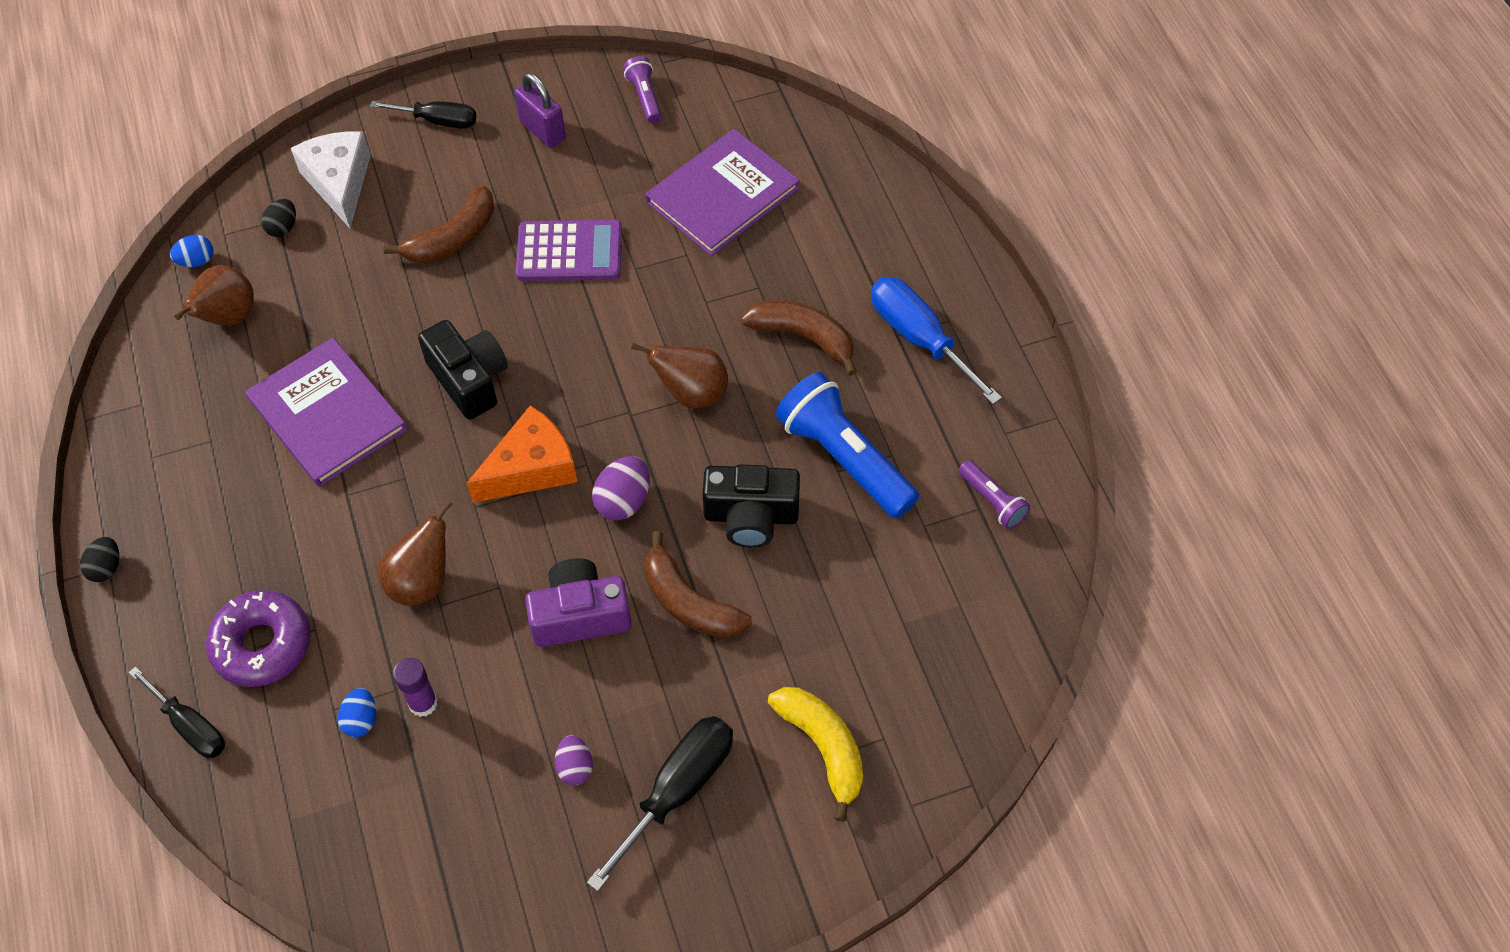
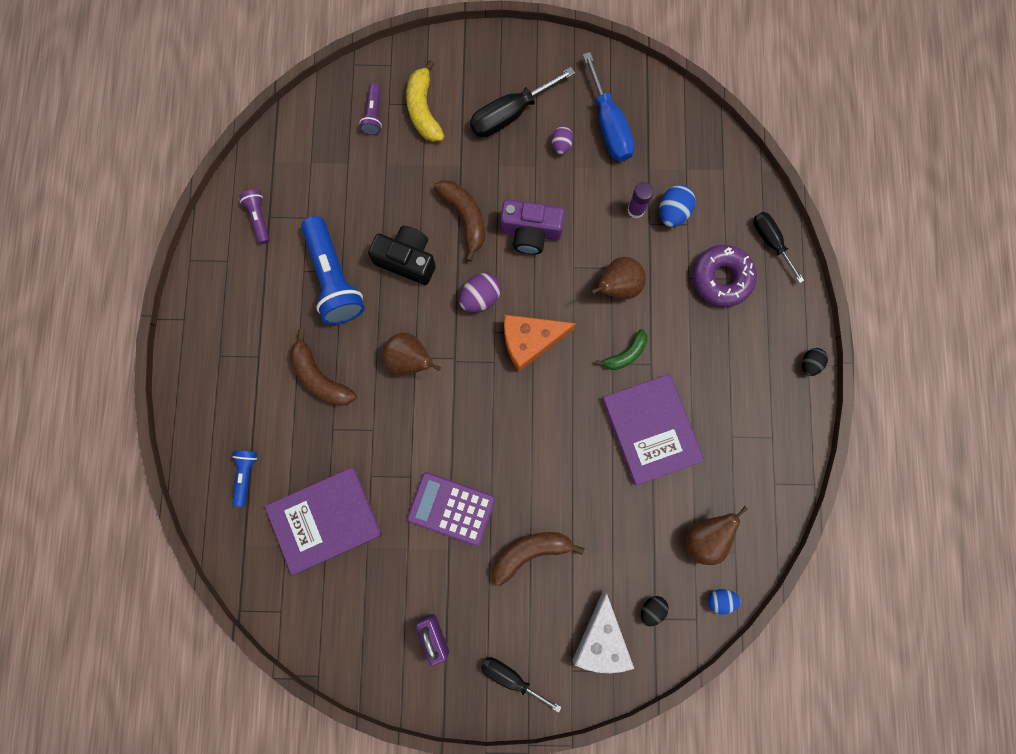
camera: 160 degrees left, 20 degrees up
blue egg [338,688,376,737] -> blue egg [659,185,696,227], size x1.52
black camera [418,320,508,420] -> none
purple flashlight [623,56,662,123] -> purple flashlight moved to [359,83,382,135]
blue screwdriver [871,277,1002,405] -> blue screwdriver moved to [583,52,635,161]
none -> blue flashlight [232,450,257,507]
none -> green banana [596,329,648,370]

